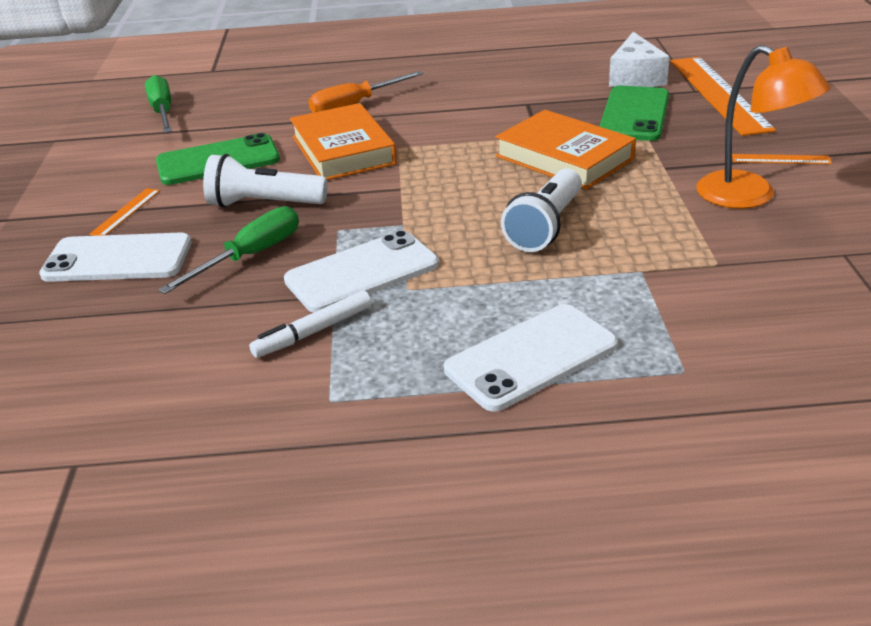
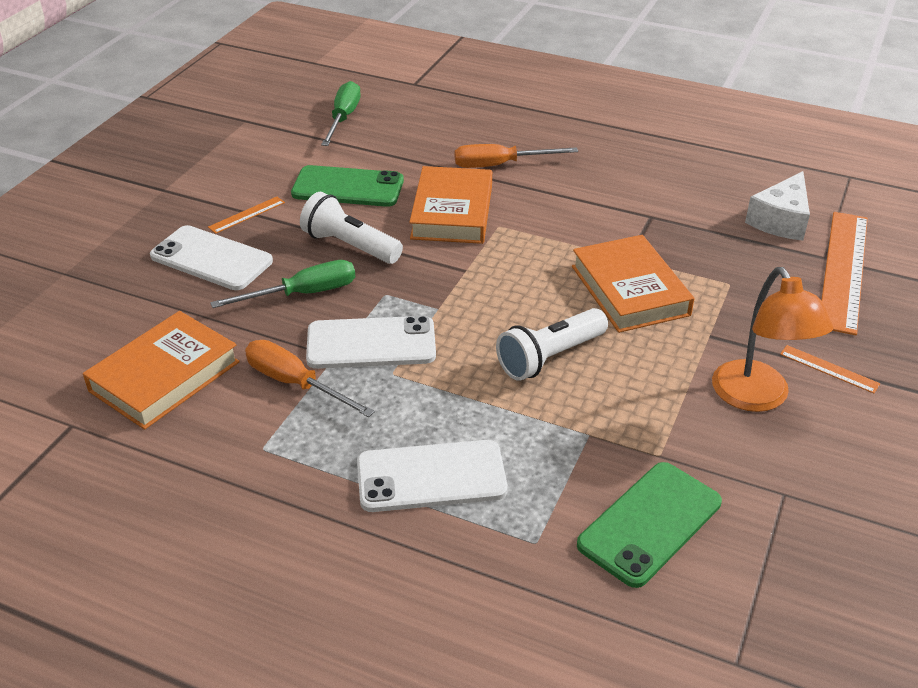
camera: 25 degrees right, 5 degrees up
white marker [249,291,372,358] -> orange screwdriver [245,340,375,417]
green phone [599,86,669,141] -> green phone moved to [577,462,722,588]
none -> orange book [83,311,240,430]

